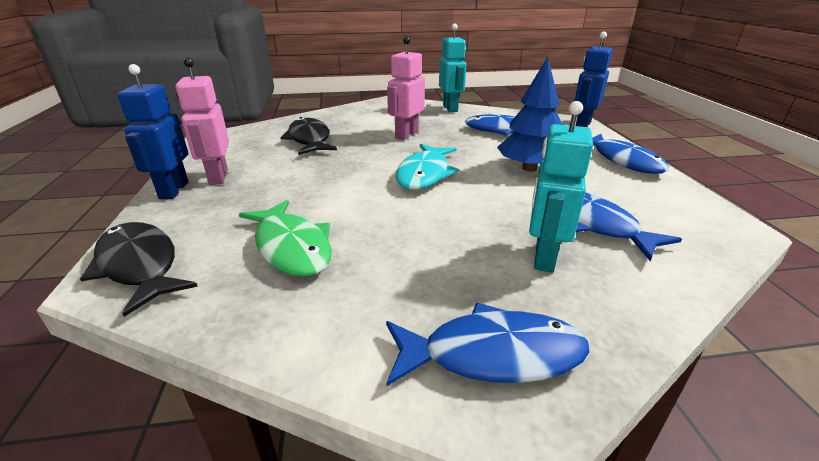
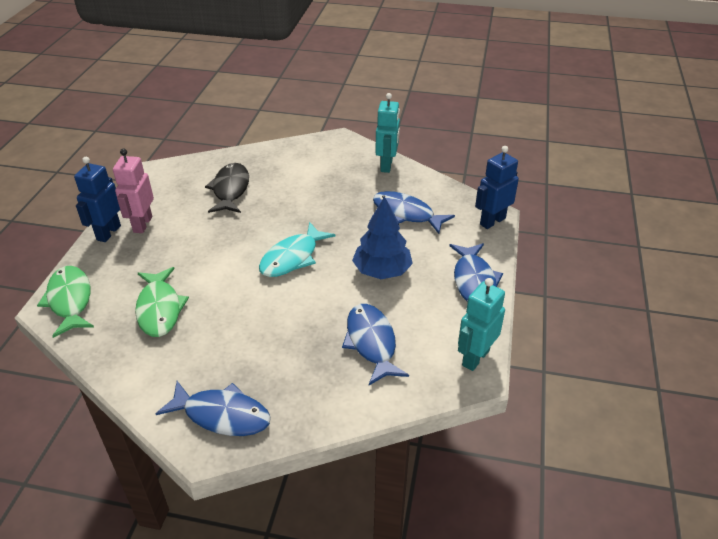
camera: 20 degrees right, 10 degrees up
black fish [80,222,198,317] -> green fish [37,266,94,338]
pink robot [387,36,425,140] -> none
turquoise robot [529,101,593,272] -> turquoise robot moved to [458,278,505,371]

